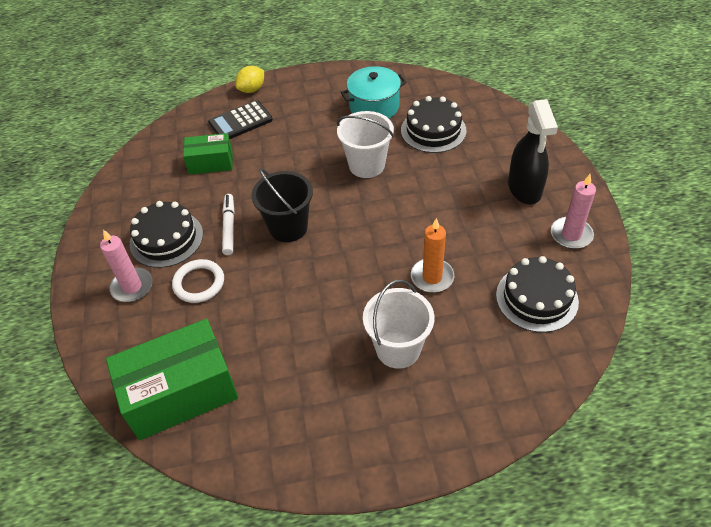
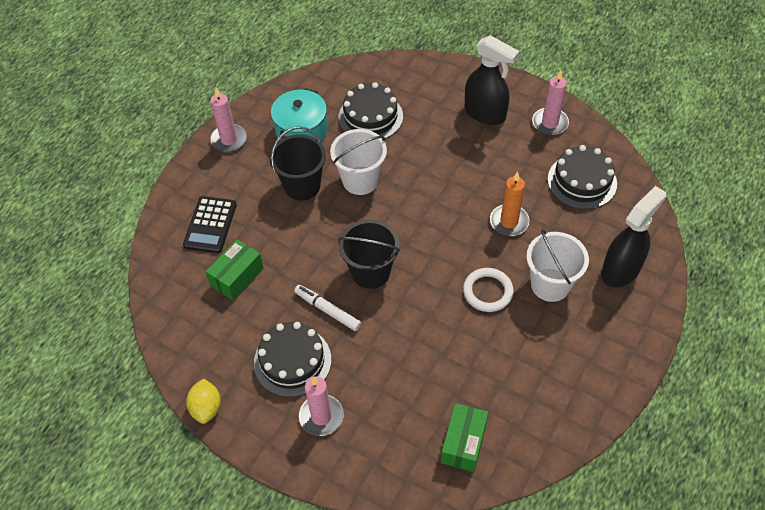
camera: 50 degrees left, 5 degrees up
green box [106,319,238,440] -> green box [441,403,488,472], size x0.55
white ring [172,259,224,303] -> white ring moved to [463,268,514,312]
yellow lemon [235,66,264,93] -> yellow lemon moved to [186,378,221,424]
none -> pink candle [210,88,247,152]
none -> black bucket [269,126,326,200]
none -> black spray bottle [601,186,666,287]

